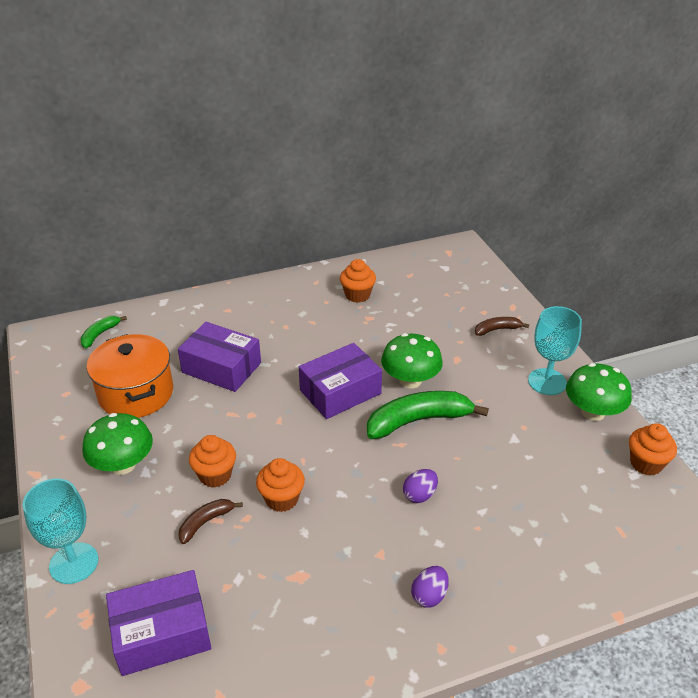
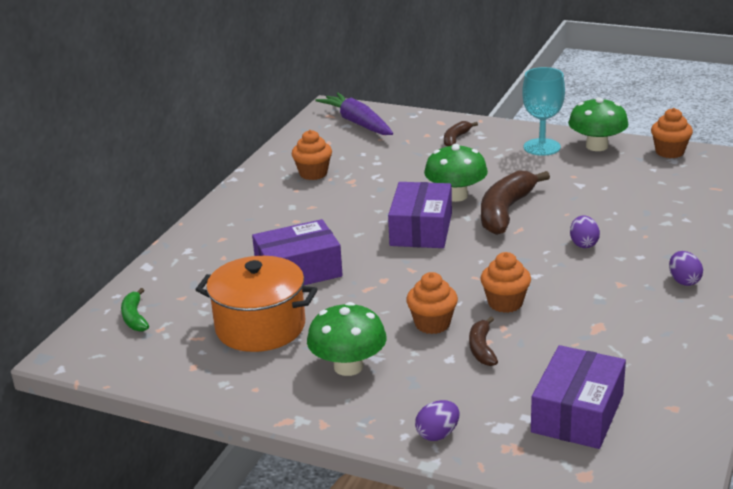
camera: 45 degrees left, 10 degrees down
turquoise goblet [23,479,98,584] -> purple egg [415,400,460,441]
green banana [367,391,489,439] -> brown banana [481,171,550,235]
none -> purple carrot [315,93,393,135]

